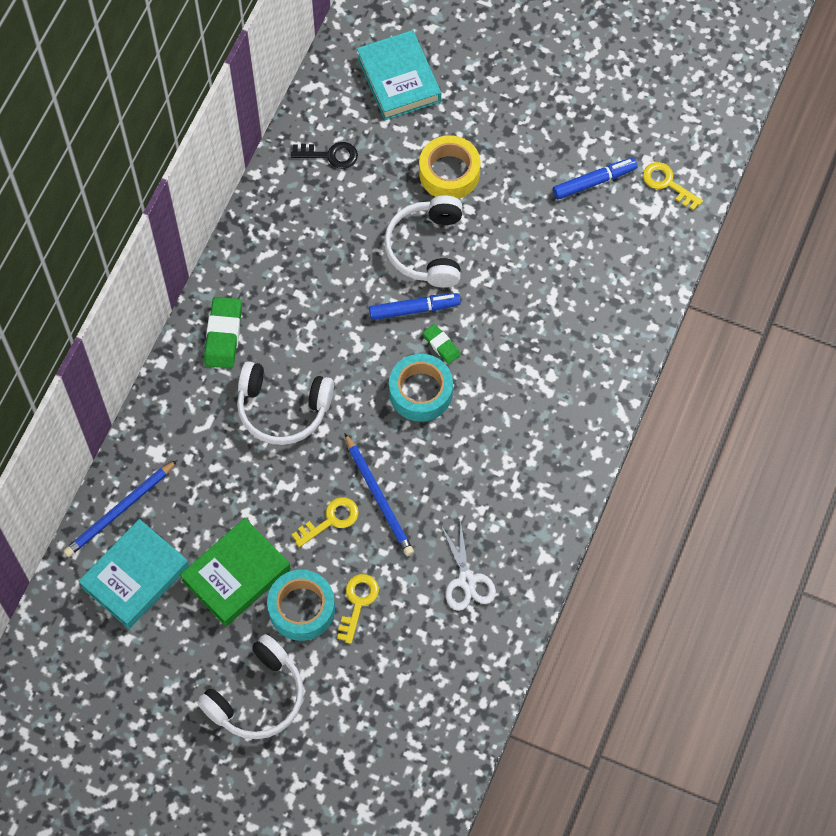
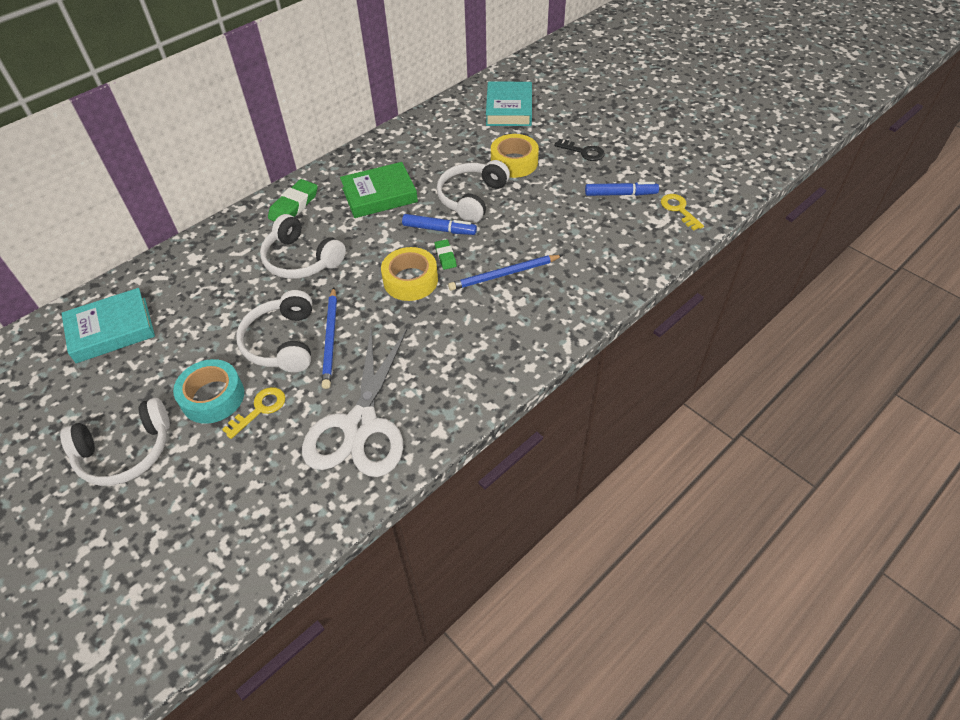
camera: 25 degrees right, 15 degrees down
blue pencil [64,460,177,557] -> blue pencil moved to [448,255,563,290]
green book [180,518,291,626] -> green book moved to [340,162,418,218]
black key [291,142,358,169] -> black key moved to [554,139,605,161]
yellow key [292,497,359,547] -> white headphones [236,290,312,372]
turquoise tape [389,354,453,422] -> yellow tape [381,247,438,301]
white scissors [441,519,496,611] -> white scissors [302,326,407,477], size x2.02

